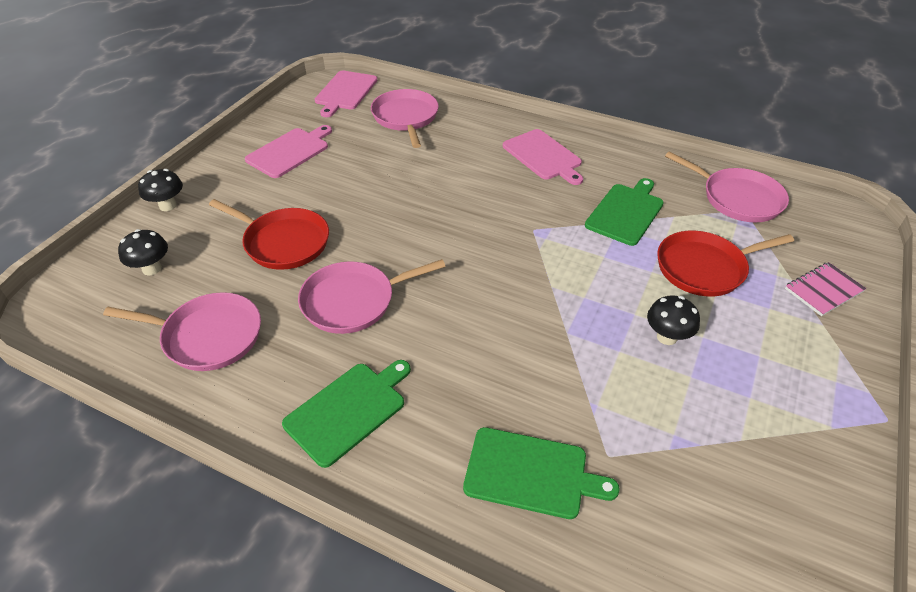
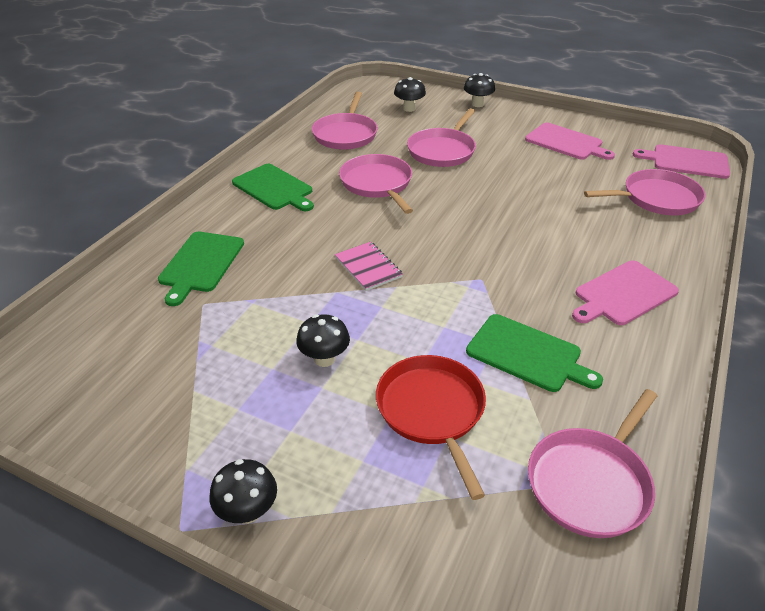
camera: 90 degrees right, 5 degrees down
red pan [209,199,329,270] -> pink pan [407,108,476,167]
pink notebook [785,262,867,316] -> pink notebook moved to [335,242,403,291]
none -> black mushroom [210,459,277,524]

